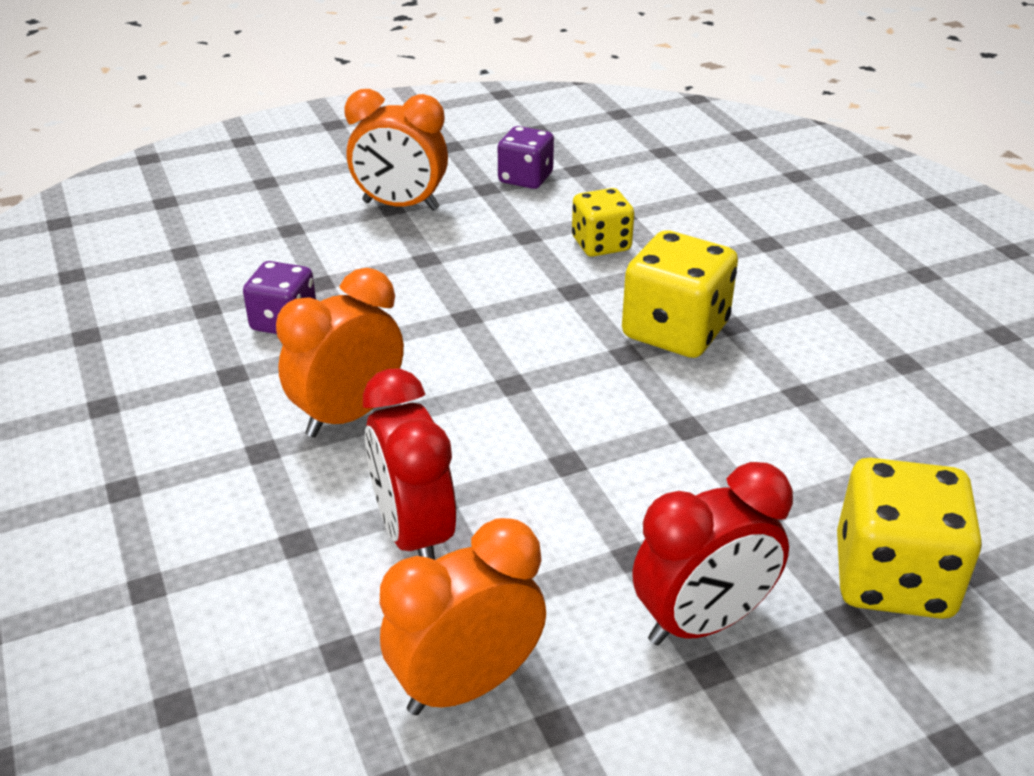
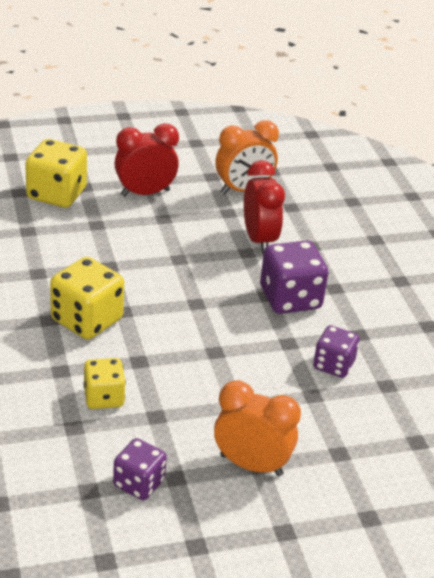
camera: 175 degrees left, 0 degrees up
orange clock [276,268,404,437] -> purple dice [260,241,328,314]

